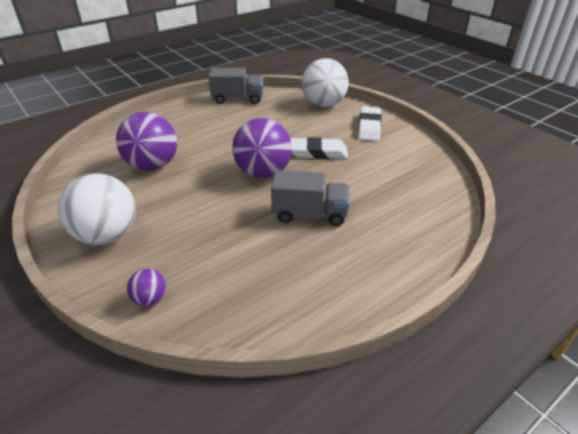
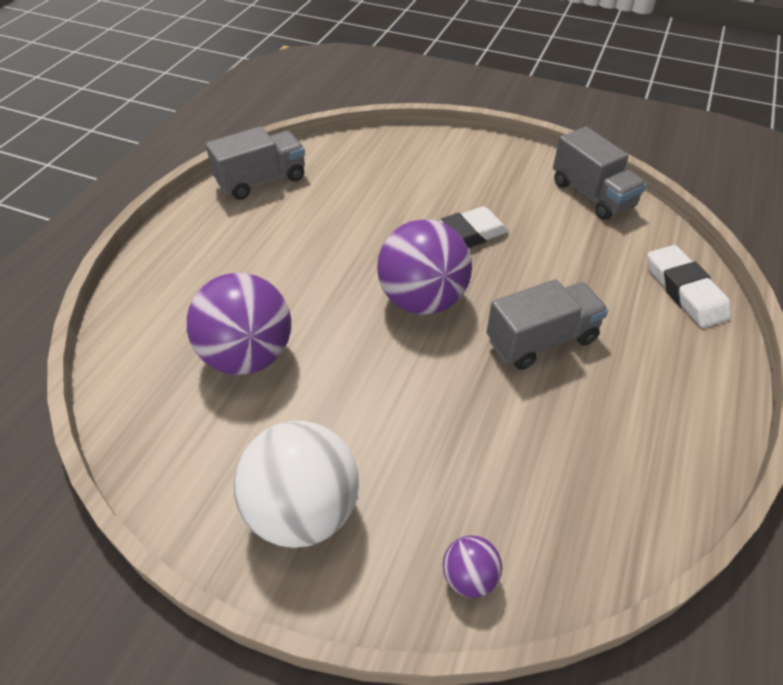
camera: 30 degrees left, 10 degrees up
white ball [302,58,349,107] -> none
white eraser [358,106,382,141] -> white eraser moved to [648,245,732,328]
none -> grey truck [553,127,647,220]

